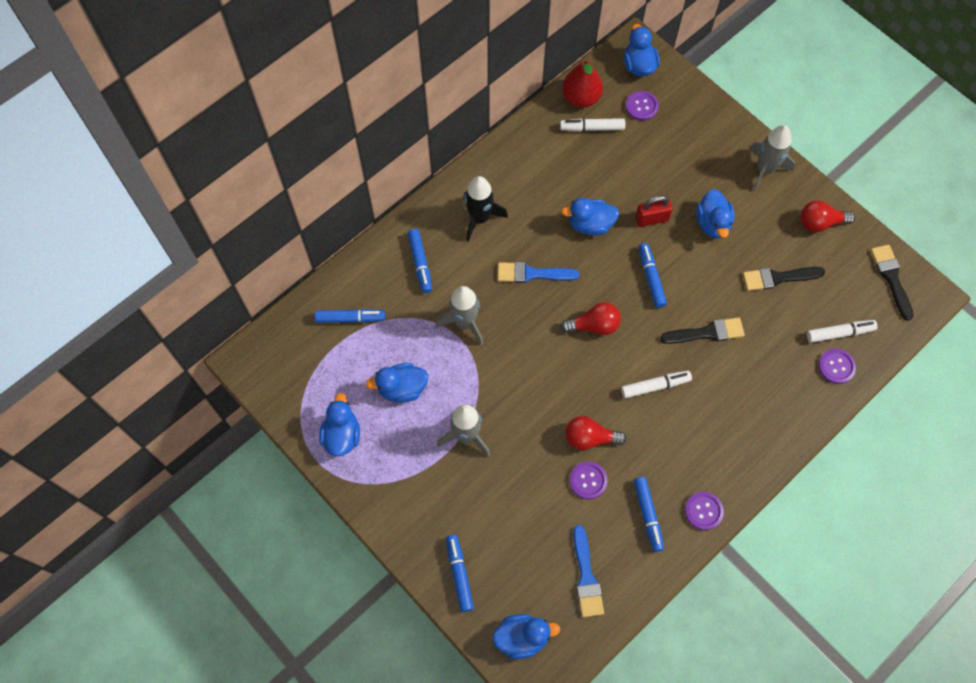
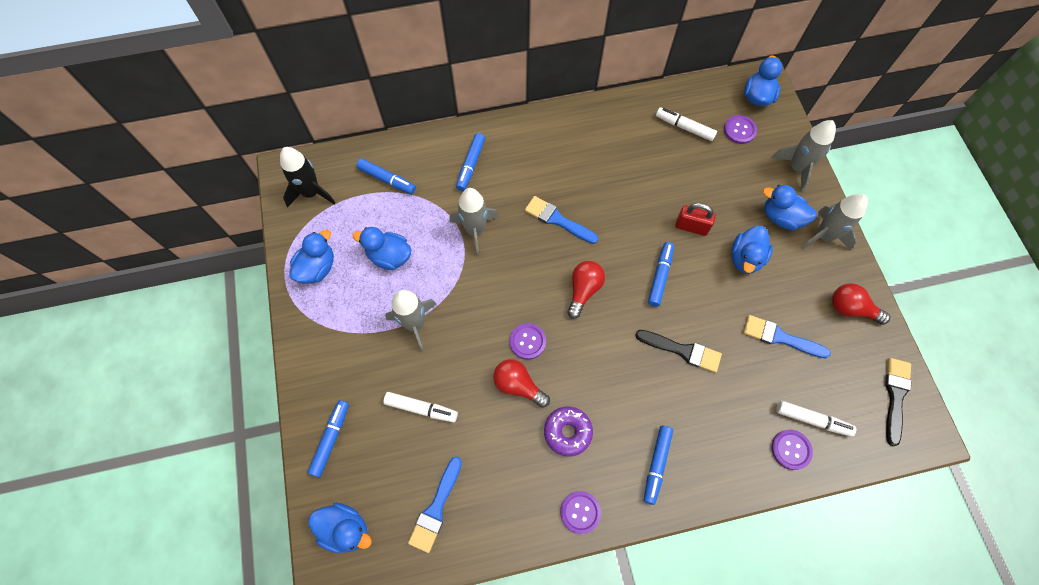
camera: 30 degrees right, 0 degrees up
black rocket [463,176,508,242] -> black rocket moved to [280,147,335,207]
blue duck [561,198,619,236] -> blue duck moved to [763,185,817,230]
red light bulb [561,302,621,335] -> red light bulb turned 90 degrees counterclockwise [567,261,605,319]
red pear [562,58,603,108] -> none
purple button [569,462,607,499] -> purple button moved to [510,323,546,360]
white marker [621,371,692,399] -> white marker moved to [383,392,458,422]
blue marker [633,477,664,552] -> blue marker moved to [644,426,673,505]
black brush [743,267,825,291] -> blue brush [743,315,831,358]
none -> purple donut [544,407,593,457]
none -> grey rocket [772,120,836,192]

